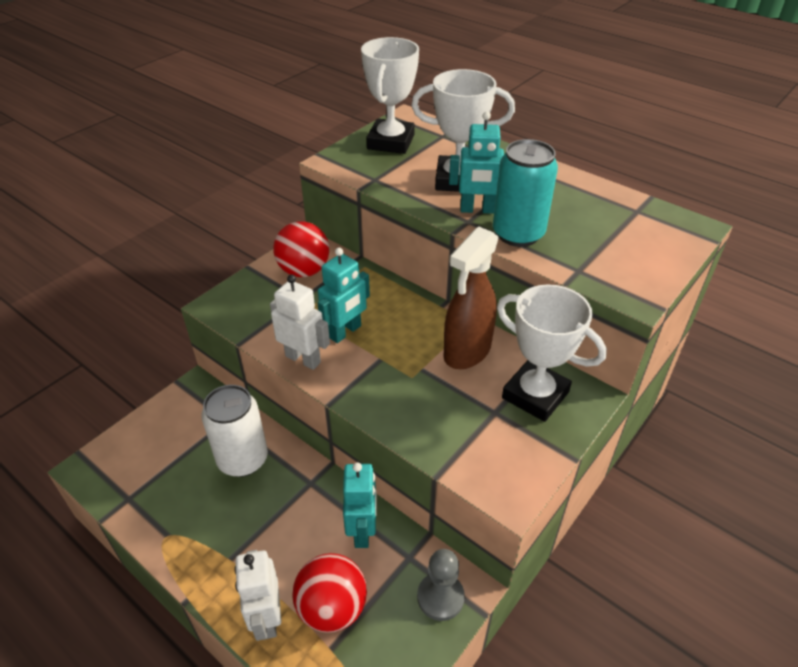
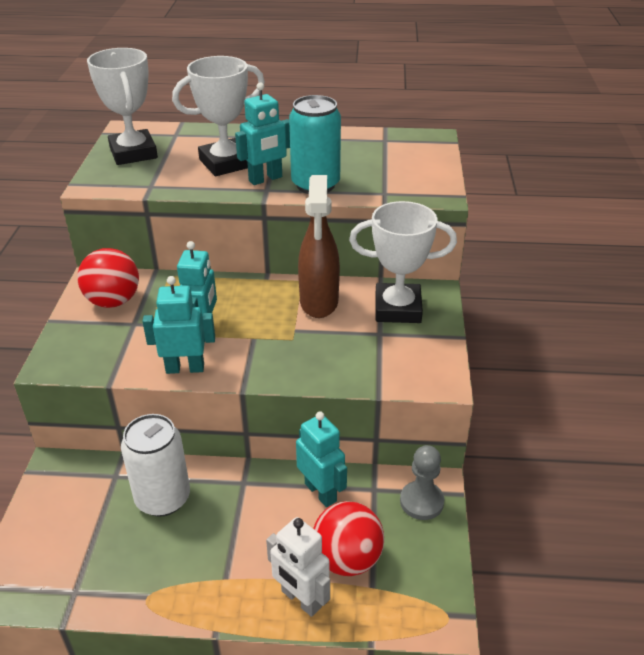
camera: 35 degrees left, 5 degrees down
white robot [270,275,330,370] -> turquoise robot [142,276,215,374]

